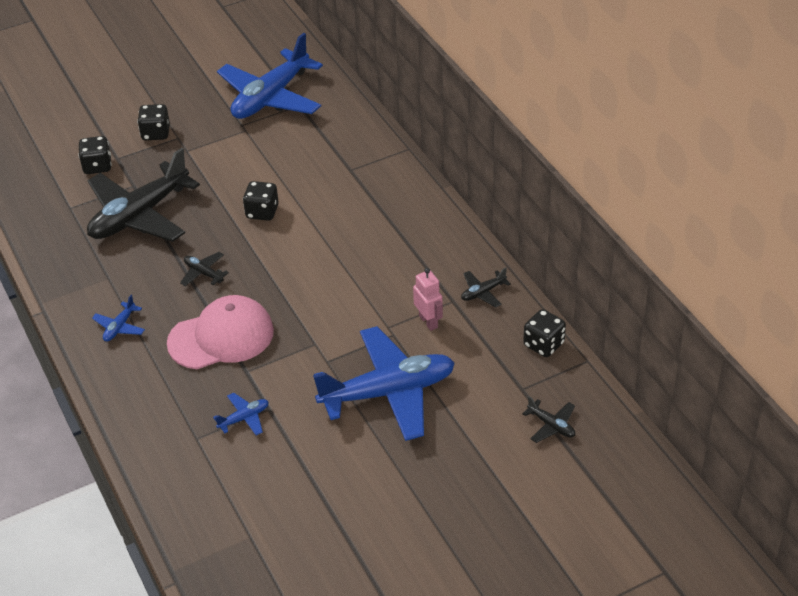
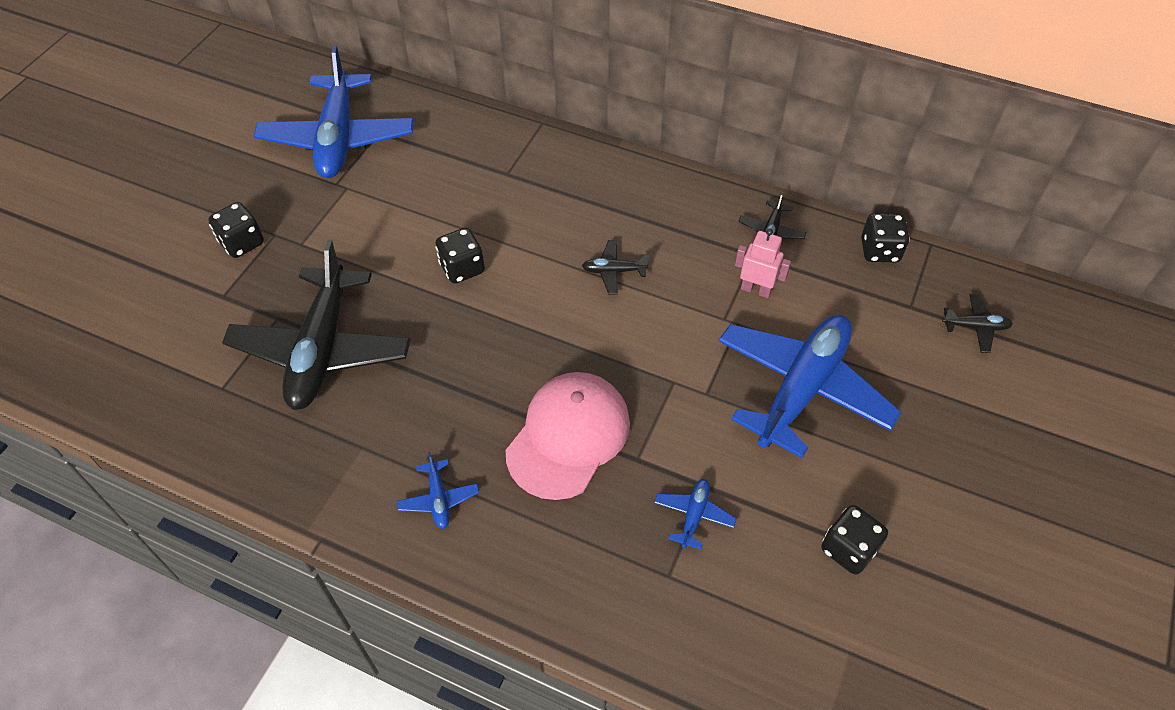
camera: 40 degrees left, 10 degrees up
black dice [78,136,112,174] -> black dice moved to [821,505,888,575]
black plane [180,252,229,286] -> black plane moved to [582,240,649,295]

